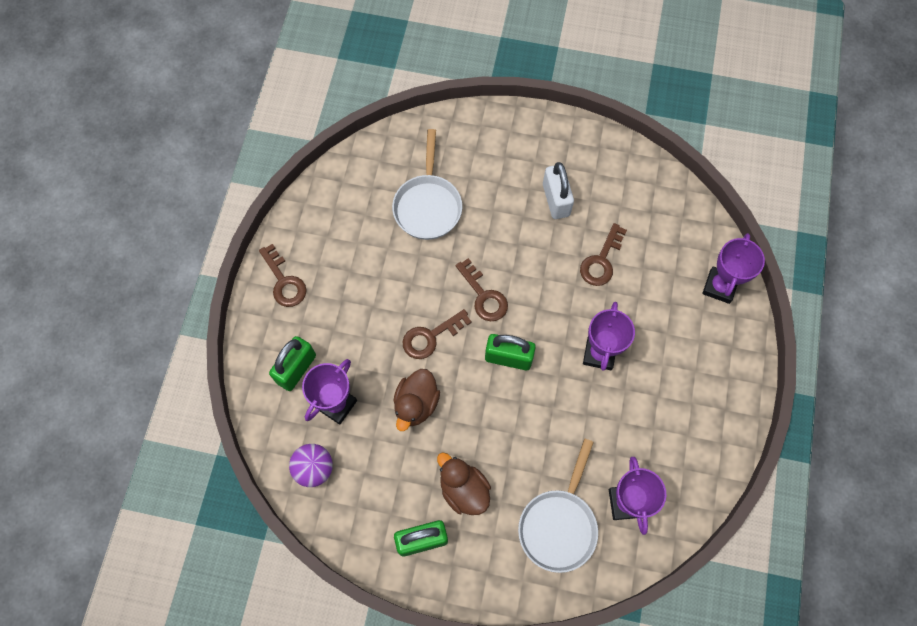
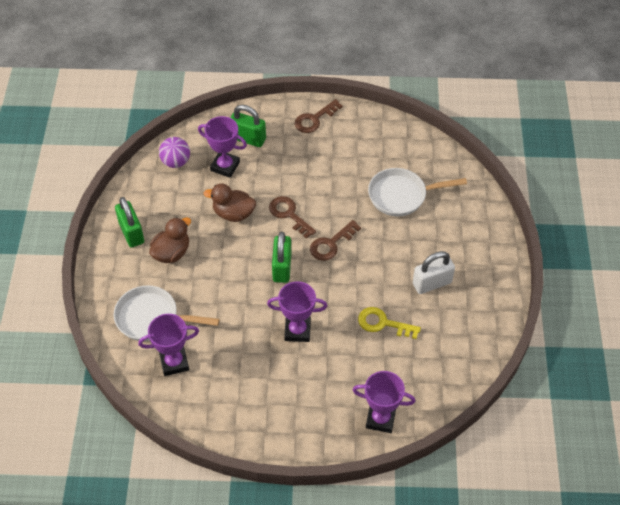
camera: 80 degrees right, 15 degrees down
brown key [580,223,627,286] -> yellow key [358,307,421,339]

